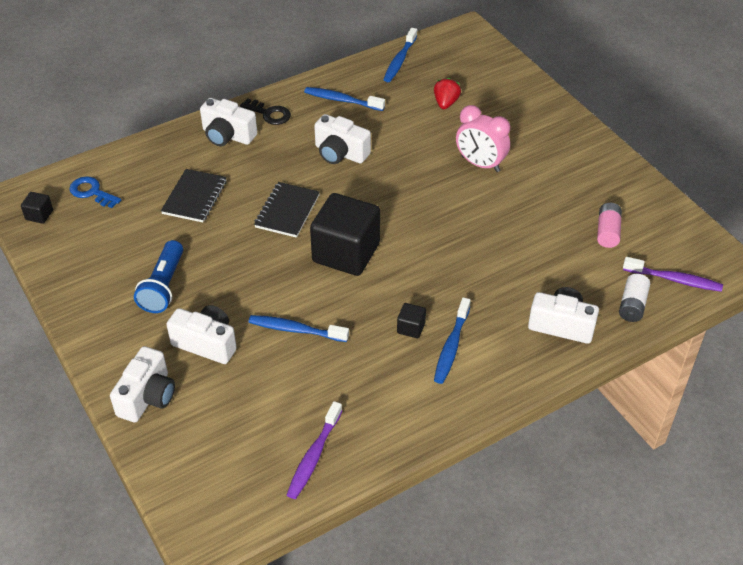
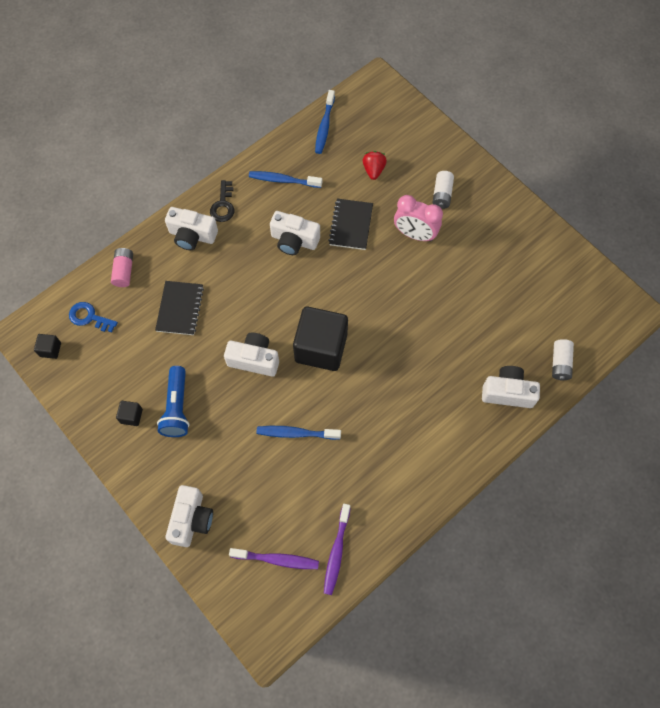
camera: 10 degrees left, 20 degrees up
white camera [167,305,237,364] -> white camera moved to [224,333,279,377]
black key [240,98,291,125] -> black key turned 75 degrees clockwise [210,180,235,222]
black notebook [254,182,320,238] -> black notebook moved to [328,199,373,250]
black cube [397,303,426,338] -> black cube moved to [116,401,143,426]
blue toothbrush [434,297,471,384] -> none
pink battery [597,203,622,248] -> pink battery moved to [111,248,133,287]
purple toothbrush [623,257,723,292] -> purple toothbrush moved to [229,548,319,569]
none -> white battery [432,171,454,209]

